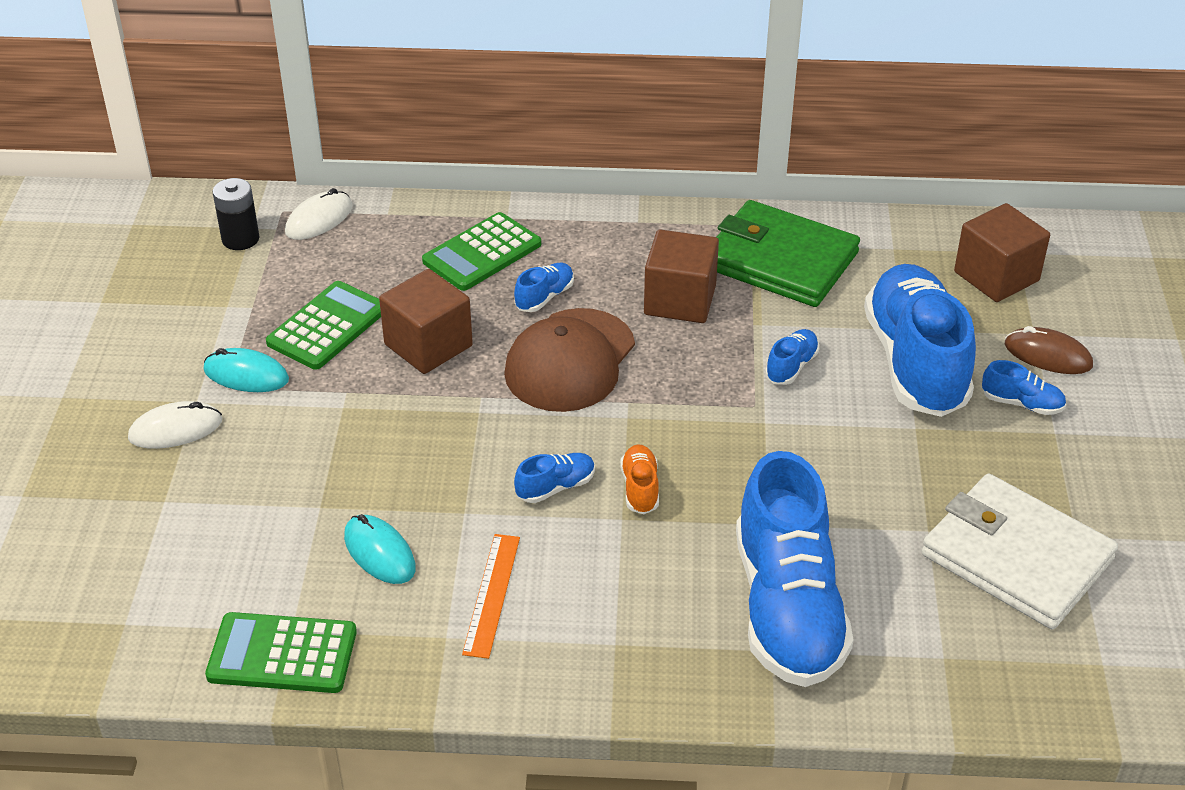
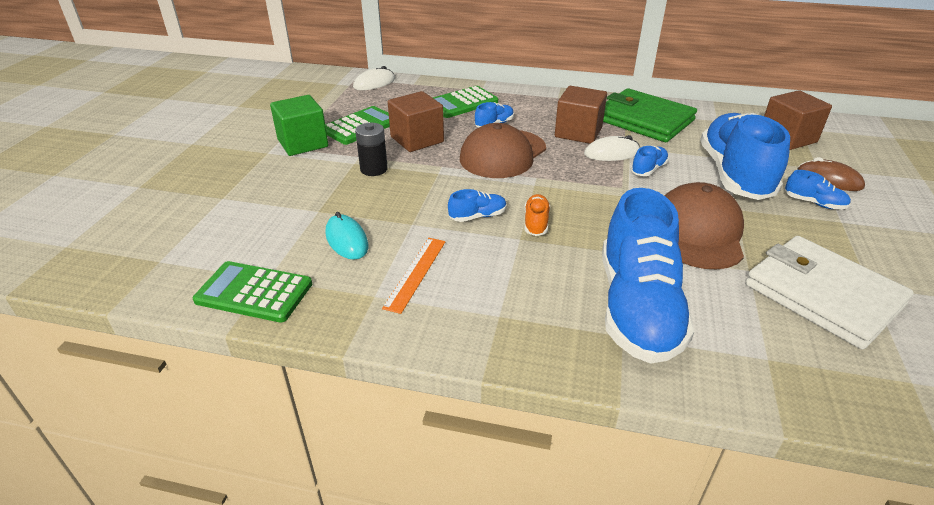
camera: 10 degrees right, 5 degrees down
white mouse [128,401,222,449] -> white mouse moved to [584,135,640,161]
turquoise mouse [204,348,289,392] -> green cube [270,95,328,156]
black battery [212,178,260,250] -> black battery moved to [355,123,388,176]
none -> brown cap [665,182,744,269]

